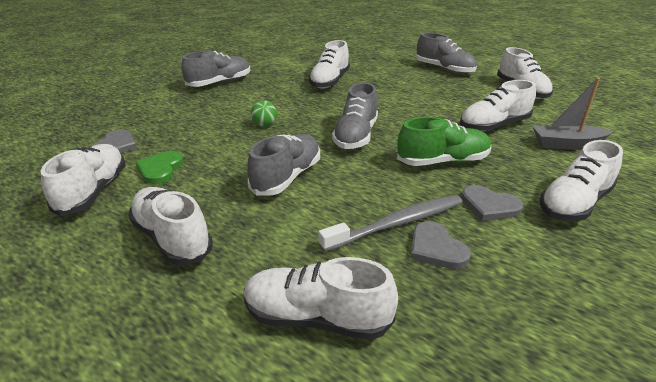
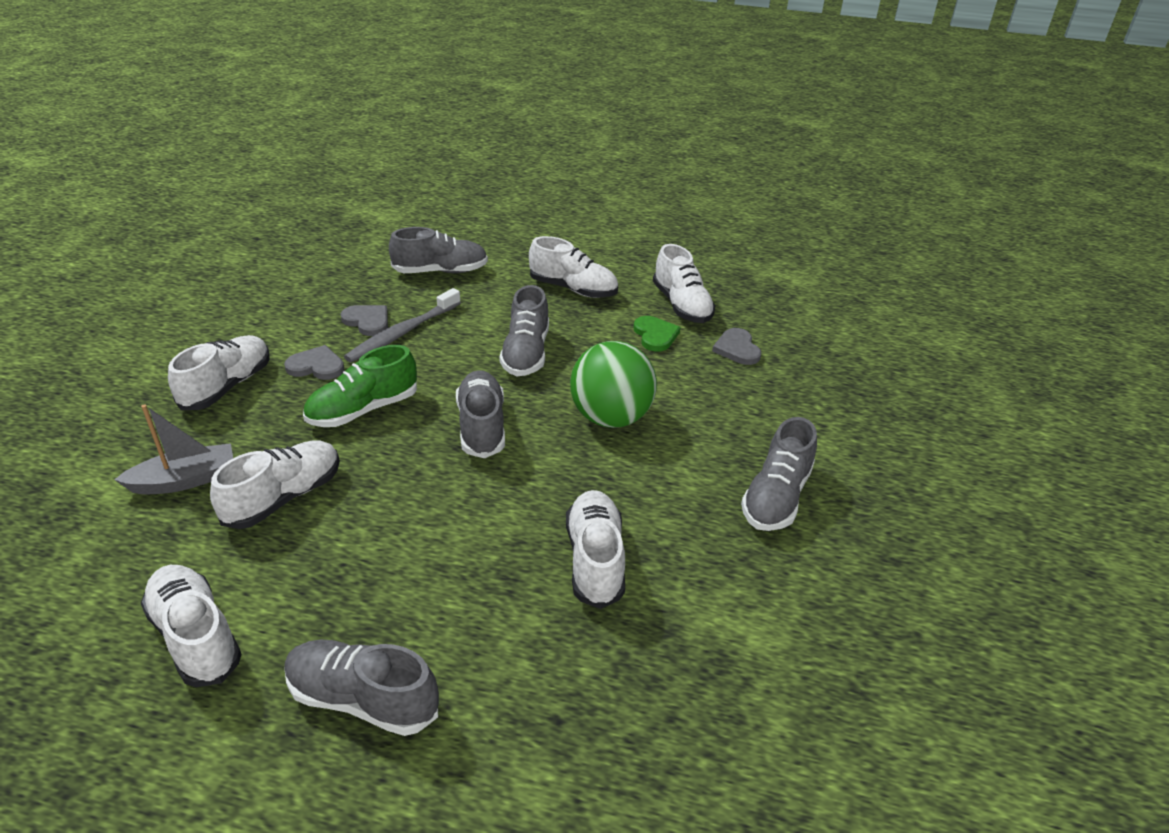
camera: 155 degrees right, 5 degrees up
white shoe [244,257,398,340] -> grey shoe [389,227,488,273]
green ball [251,101,277,127] -> green ball [570,341,657,428], size x2.39

